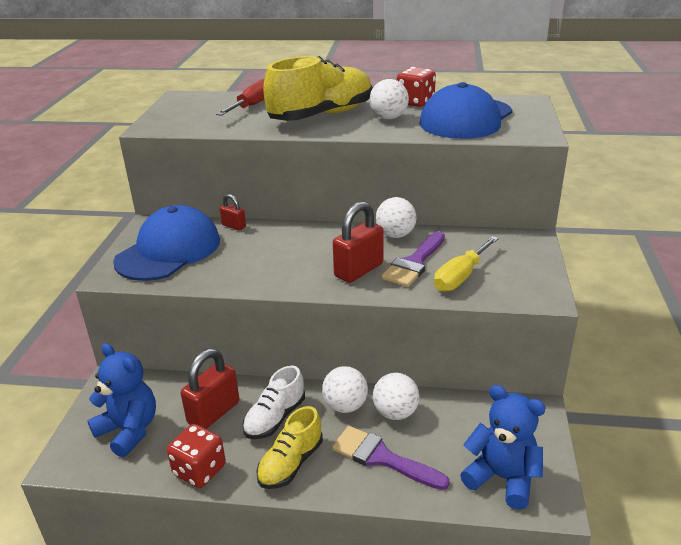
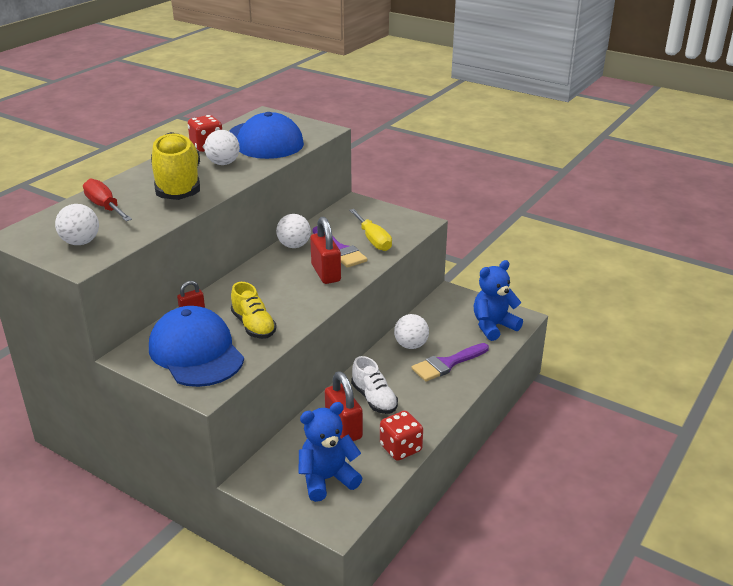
camera: 65 degrees left, 0 degrees up
yellow shoe [256,406,323,489] -> yellow shoe moved to [231,282,277,339]
white ball [322,366,368,413] -> white ball moved to [55,204,99,245]

